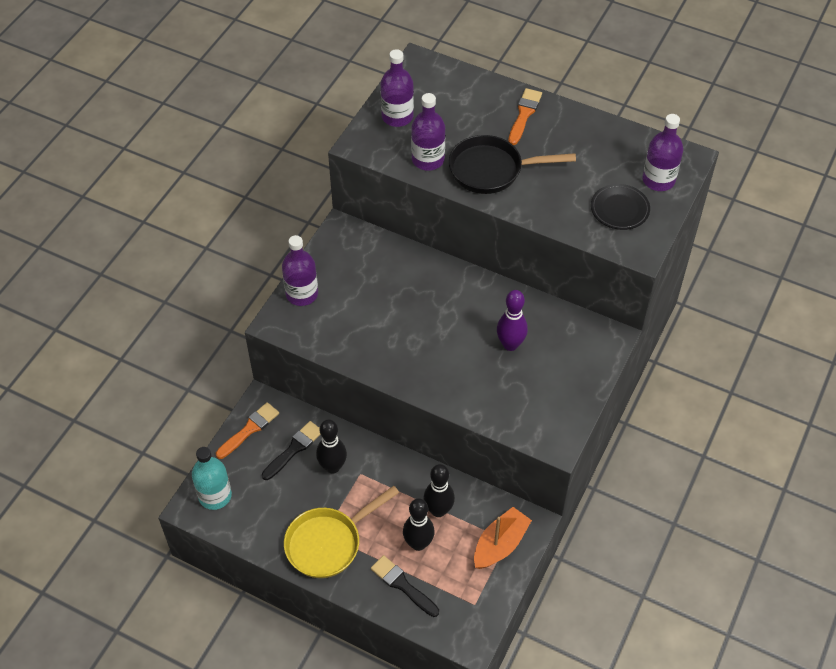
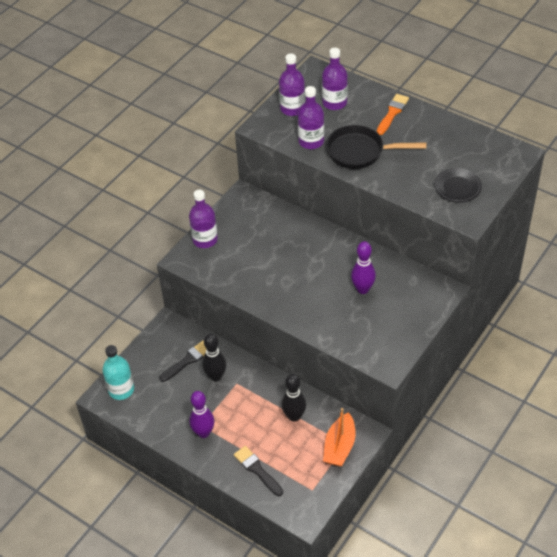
camera: 10 degrees right, 5 degrees down
orange brush [216,402,279,459] -> none
yellow pan [284,486,399,578] -> purple bowling pin [189,391,214,438]
black bowling pin [403,498,435,551] -> none
orange boat [474,507,532,569] -> orange boat turned 150 degrees clockwise [323,408,356,466]
purple bottle [642,114,683,191] -> purple bottle moved to [322,48,348,110]

